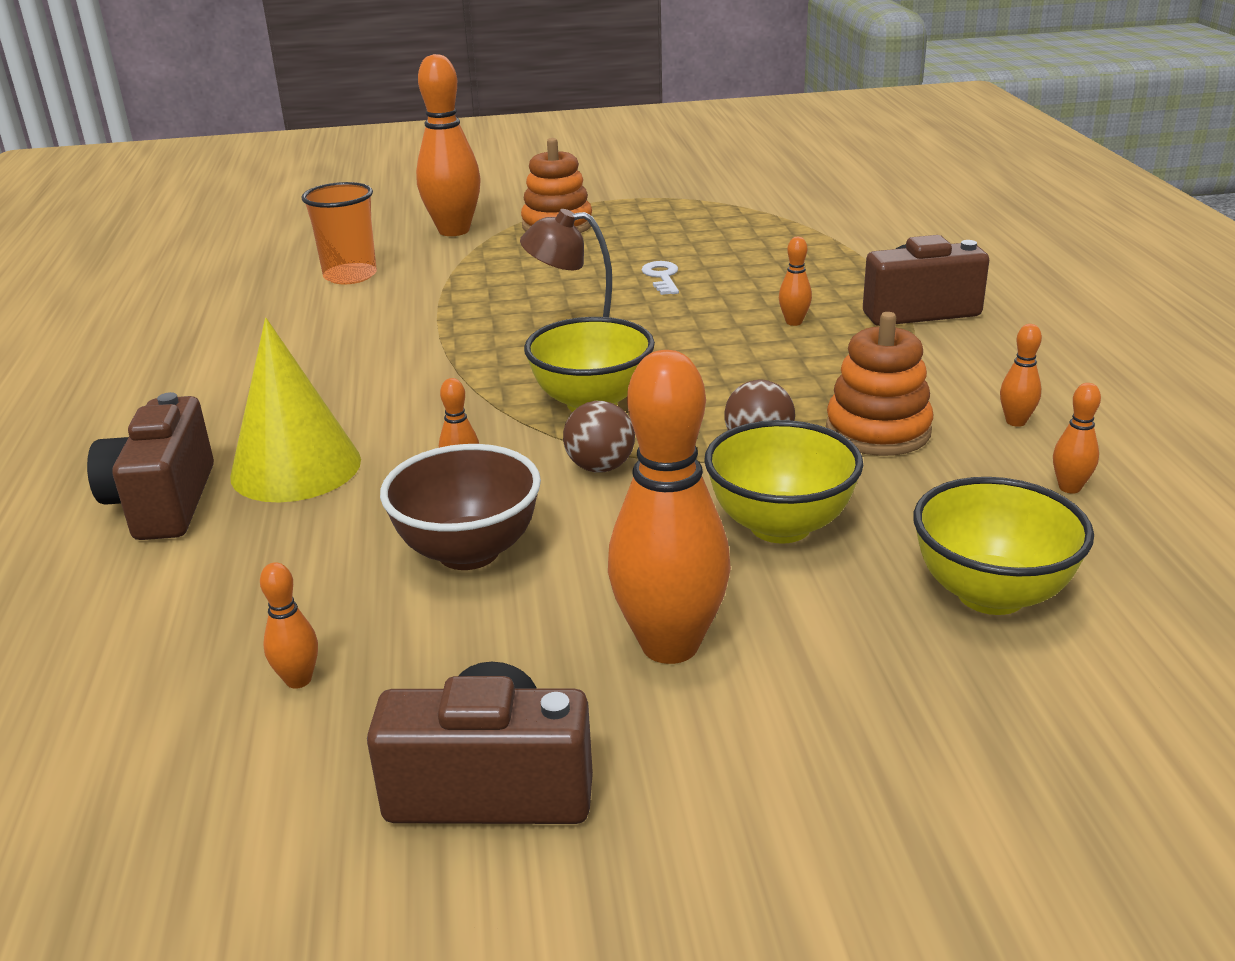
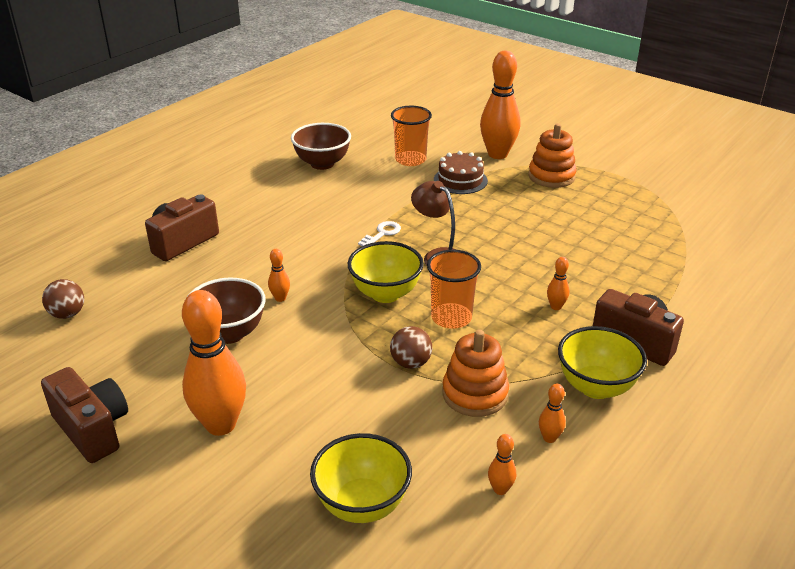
camera: 45 degrees right, 5 degrees up
yellow cone [230,318,361,502] -> none
orange bowling pin [260,562,318,689] -> none
brown ball [563,401,635,473] -> brown ball moved to [42,279,84,319]
white key [642,261,679,295] -> white key moved to [358,221,401,246]
yellow bowl [704,420,863,544] -> yellow bowl moved to [558,326,647,399]
none -> brown bowl [291,123,351,170]
none -> orange cup [427,250,481,329]
none -> brown cake [434,151,488,194]

